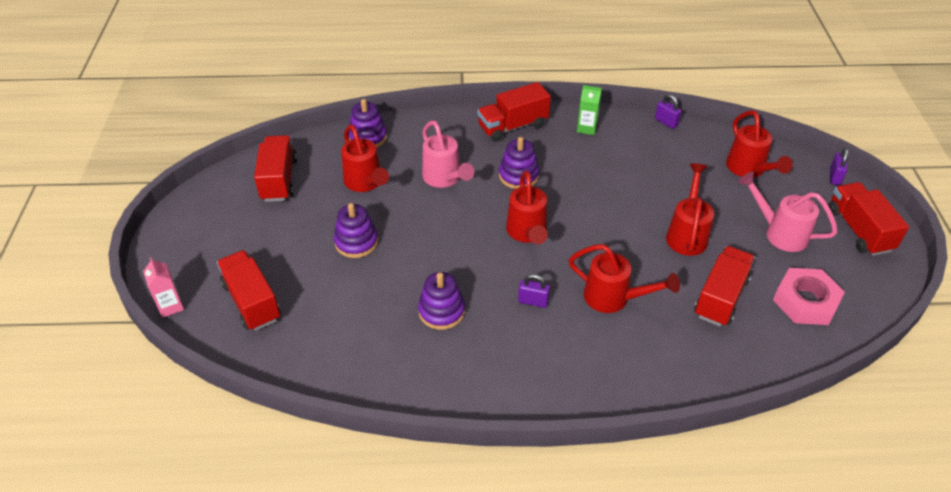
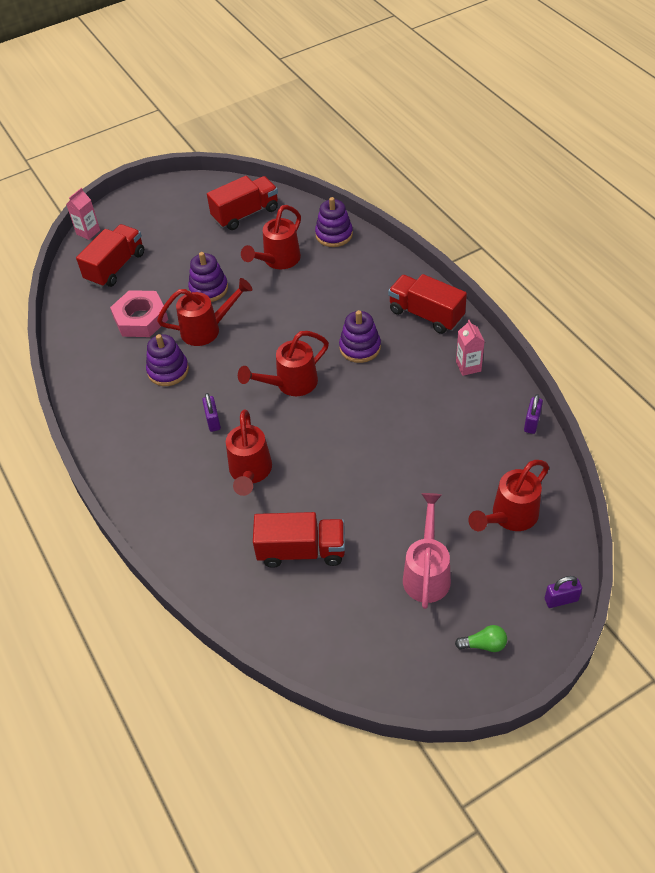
camera: 65 degrees right, 5 degrees up
pink watering can [422,120,474,188] -> none
green carton [577,85,602,135] -> pink carton [456,320,484,376]
red watering can [666,163,714,256] -> red watering can moved to [157,278,252,346]
pink nut [773,268,845,325] -> pink nut moved to [110,290,168,337]
red truck [828,182,909,256] -> green light bulb [455,625,507,652]

